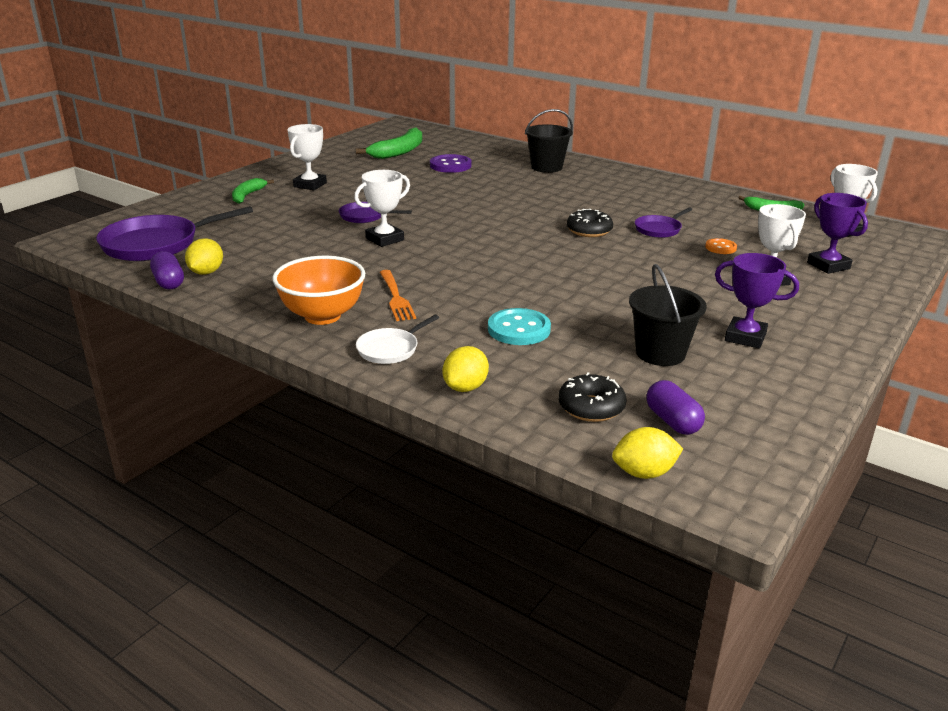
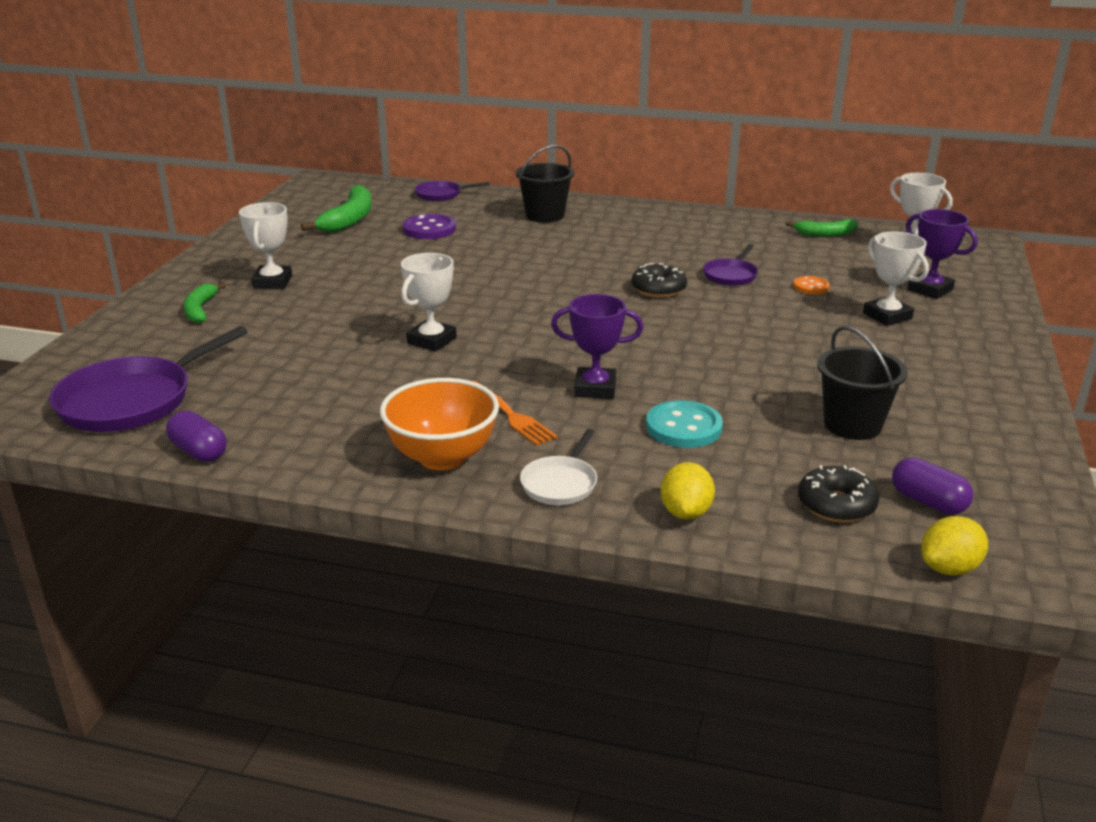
camera: 20 degrees left, 0 degrees up
yellow lemon [185,238,223,275] -> none
purple pan [339,202,412,223] -> purple pan moved to [415,181,490,201]
purple trophy [715,253,799,348] -> purple trophy moved to [551,294,643,399]

